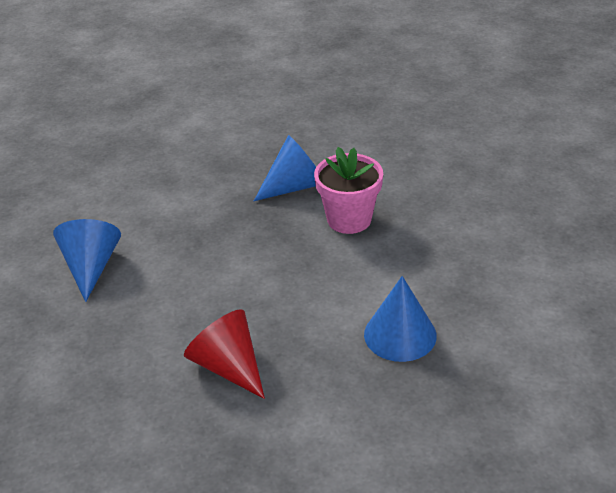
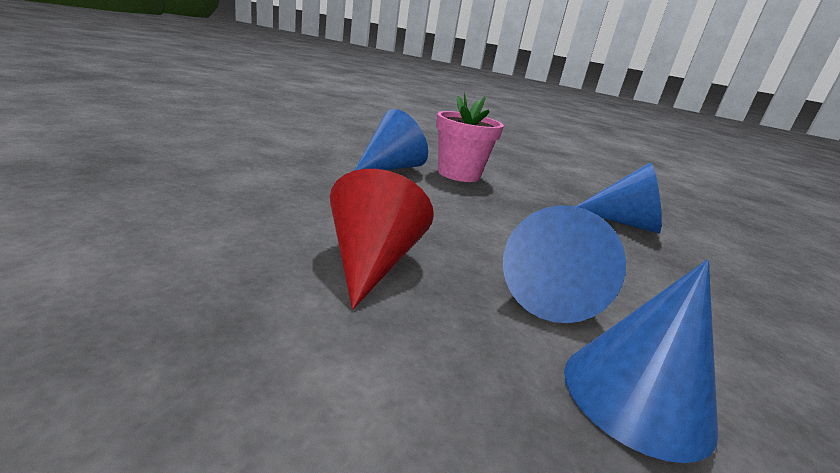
camera: 40 degrees right, 15 degrees down
pink flower pot [314,147,383,234] -> pink flower pot moved to [436,93,504,182]
none -> blue cone [503,205,626,323]

